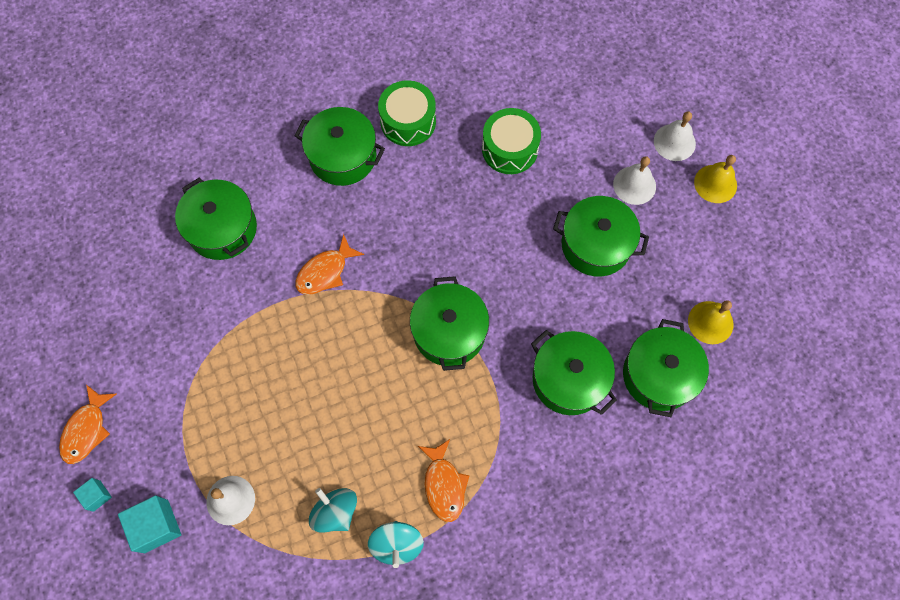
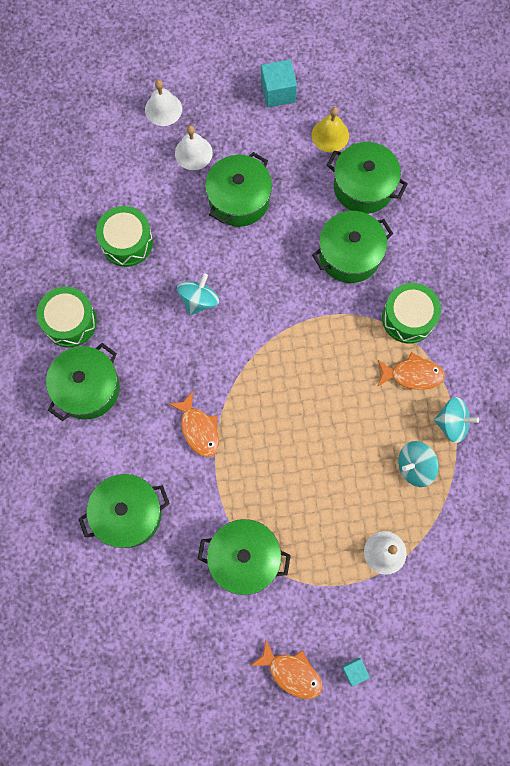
camera: 75 degrees left, 5 degrees up
turquoise cube [118,495,181,553] -> turquoise cube moved to [261,59,297,108]
green pot [410,276,489,371] -> green pot moved to [198,519,291,595]
yellow bell [694,155,737,203] -> none
none -> turquoise spinning top [177,273,219,315]
none -> green drum [382,283,441,344]

